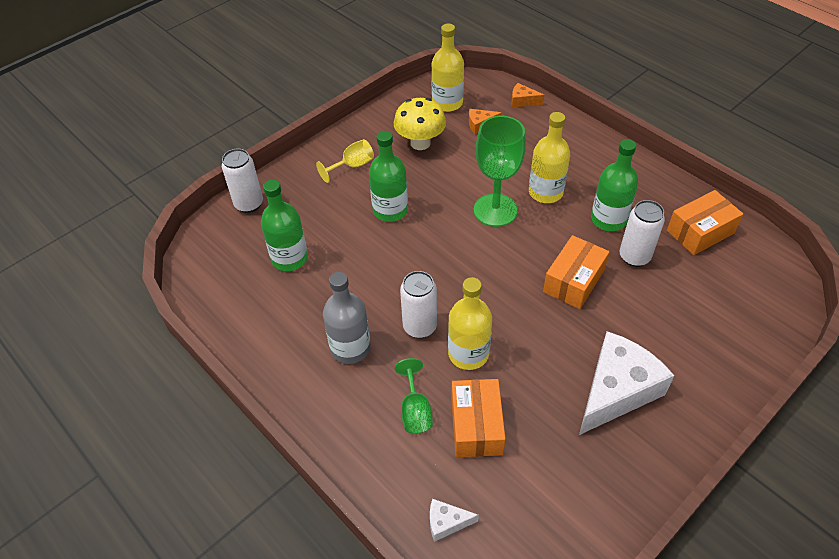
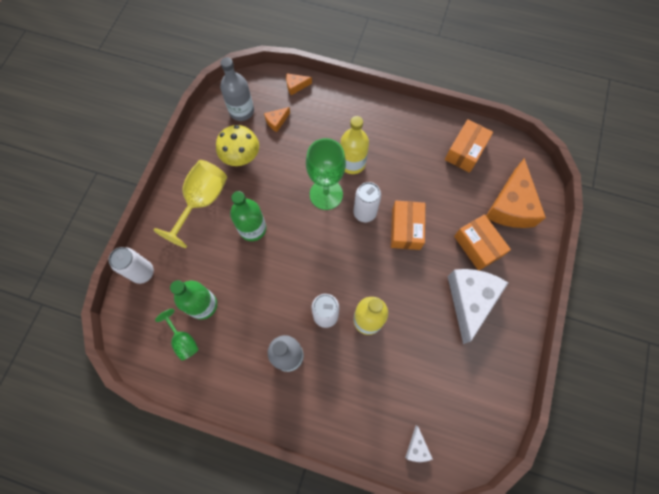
camera: 30 degrees left, 20 degrees up
yellow goblet [316,139,374,183] -> yellow goblet [154,160,227,248], size x1.83
green goblet [395,358,433,434] -> green goblet moved to [155,309,198,360]
white cheese [430,499,479,542] -> white cheese turned 60 degrees counterclockwise [405,426,433,462]
yellow bottle [432,24,464,112] -> grey bottle [220,57,254,121]
orange box [451,379,506,457] -> orange box moved to [454,214,511,271]
green bottle [591,139,638,231] -> none
white can [619,200,665,267] -> white can moved to [353,182,381,222]
none -> orange cheese [486,158,546,228]

